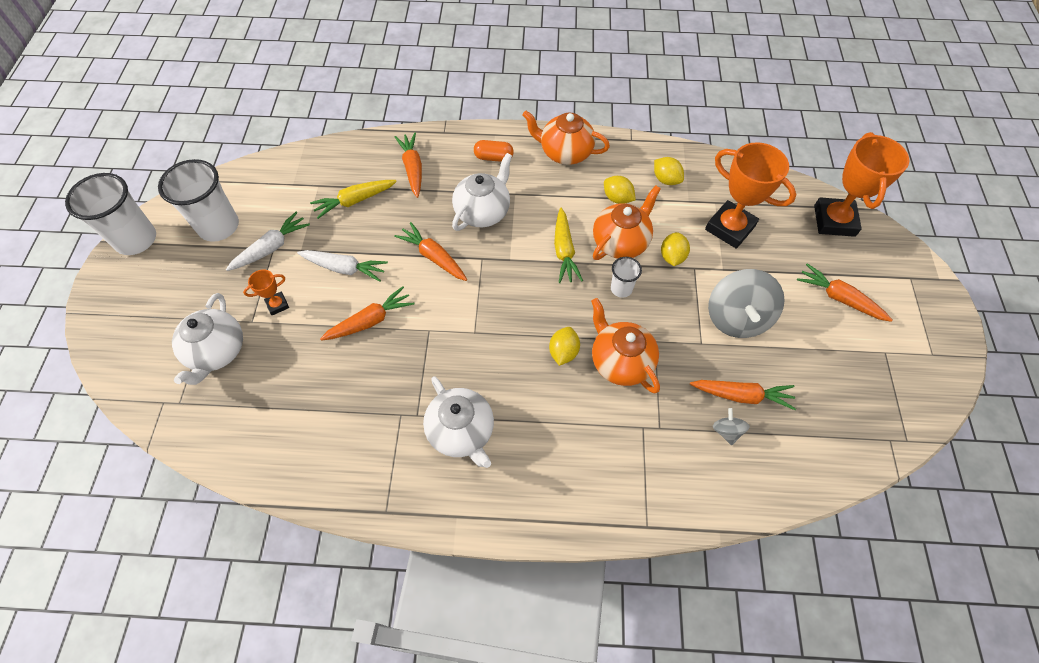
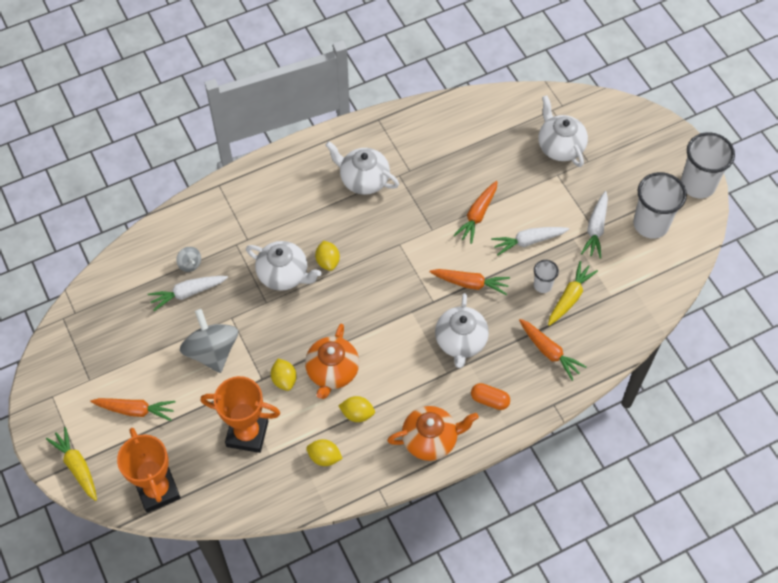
camera: 150 degrees right, 0 degrees up
orange trophy [243,270,289,315] -> none
orange capsule [474,140,514,162] -> orange capsule turned 45 degrees clockwise [471,383,510,410]
yellow carrot [554,208,583,283] -> yellow carrot moved to [46,427,97,501]
orange teapot [591,298,660,393] -> white teapot [246,241,321,291]
white cup [611,257,642,298] -> white cup moved to [534,260,559,293]
orange carrot [690,380,796,410] -> white carrot [148,276,228,311]

